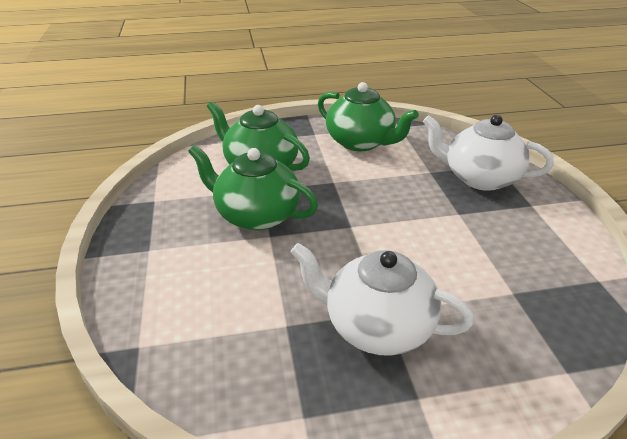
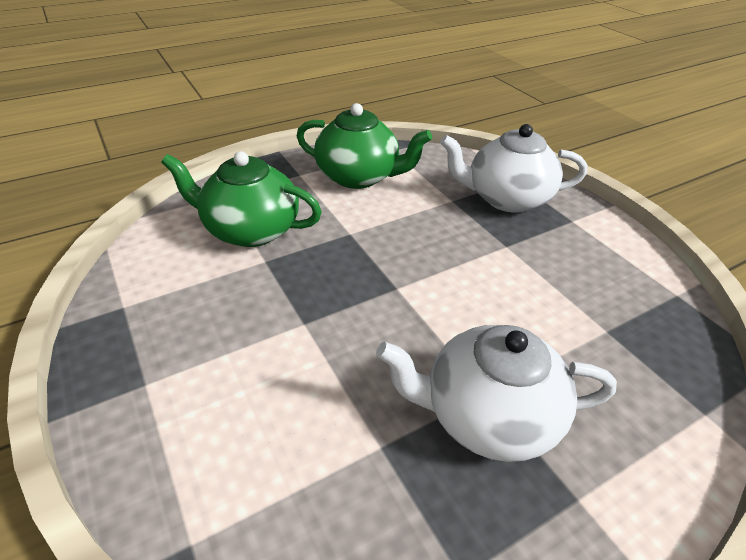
camera: 20 degrees left, 5 degrees up
green teapot [188,145,318,231] -> none

